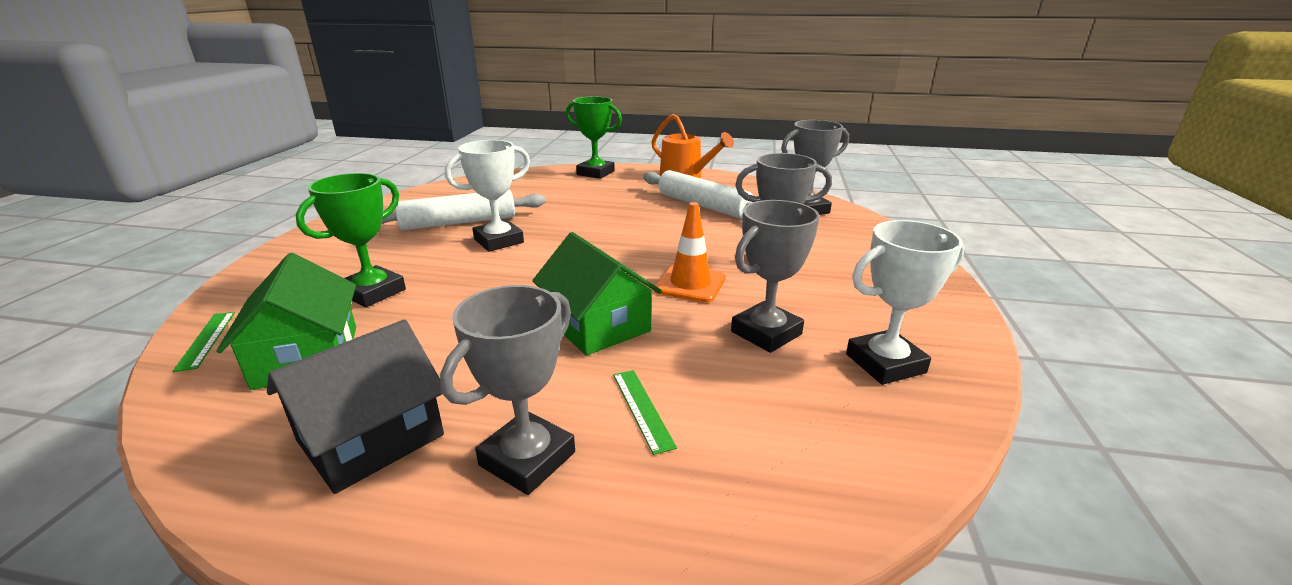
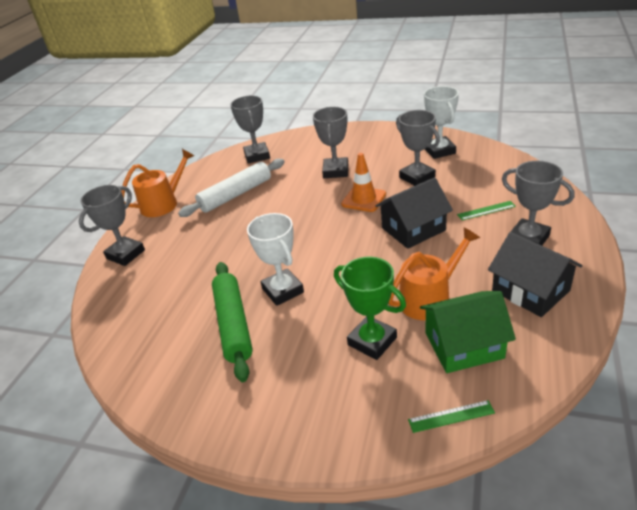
camera: 80 degrees left, 10 degrees up
white rolling pin [382,189,546,230] -> green rolling pin [212,262,253,382]
green house [532,232,662,356] -> black house [375,177,453,249]
green trophy [566,97,622,179] -> grey trophy [79,185,145,266]
none -> orange watering can [388,227,480,320]

